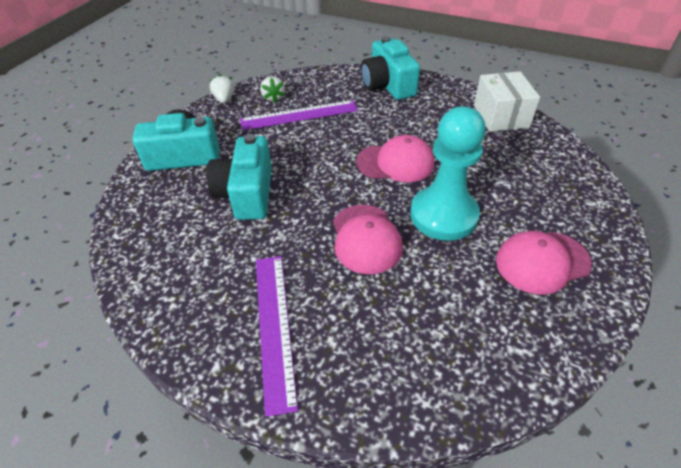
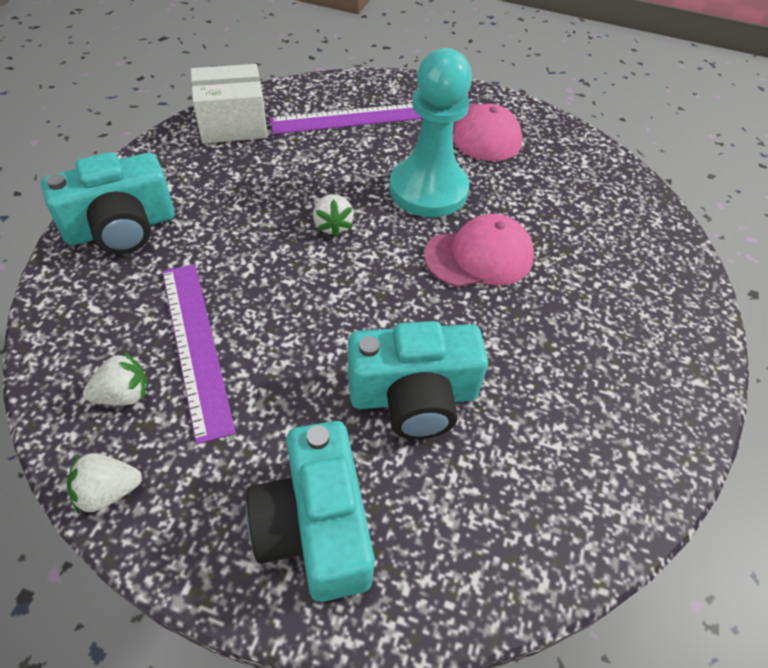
camera: 100 degrees left, 5 degrees up
purple ruler [256,256,298,417] -> purple ruler moved to [269,103,423,134]
pink cap [356,135,434,182] -> white strawberry [313,194,354,237]

